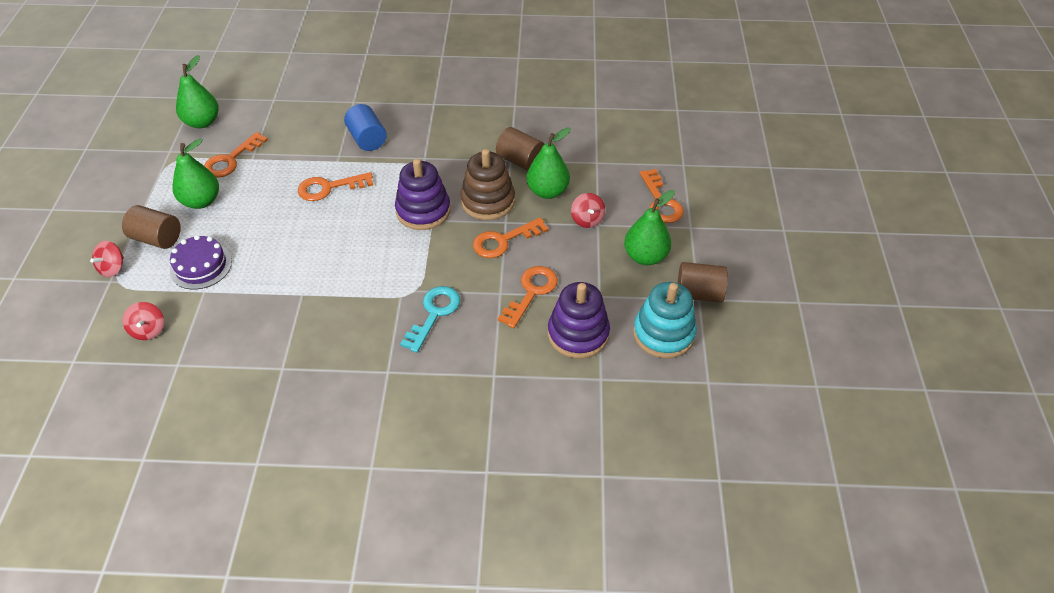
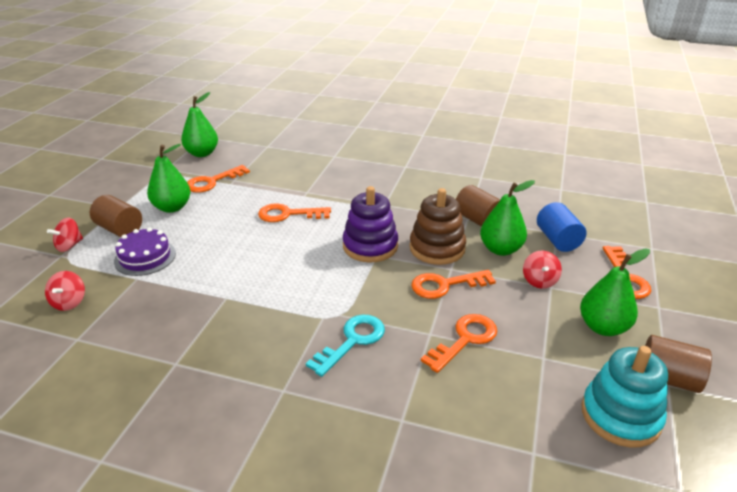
camera: 15 degrees right, 15 degrees down
blue cylinder [344,104,387,151] -> blue cylinder moved to [537,202,587,252]
purple stacking toy [548,282,610,359] -> none

